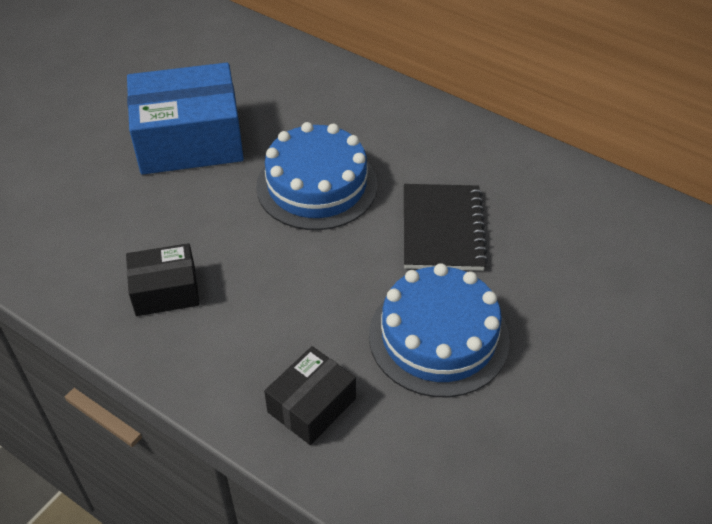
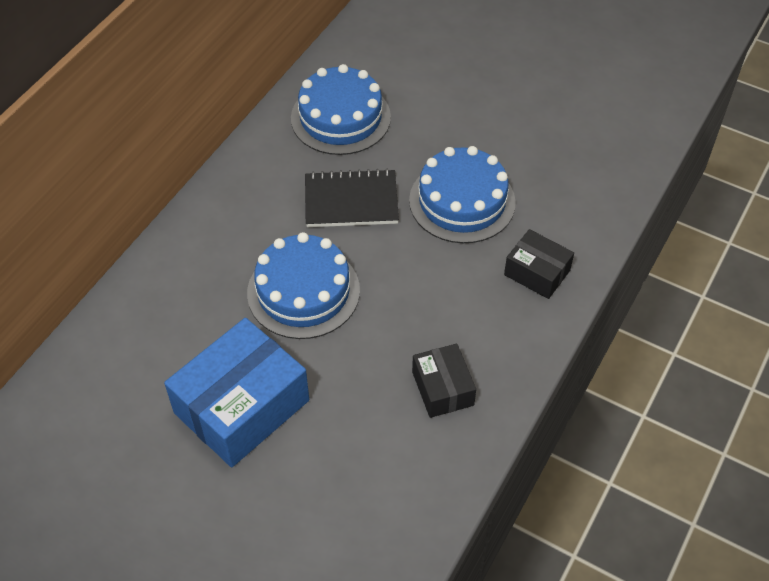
camera: 95 degrees left, 5 degrees up
blue box [127,63,244,175] -> blue box turned 60 degrees clockwise [164,318,309,467]
none -> blue cake [291,64,391,155]

